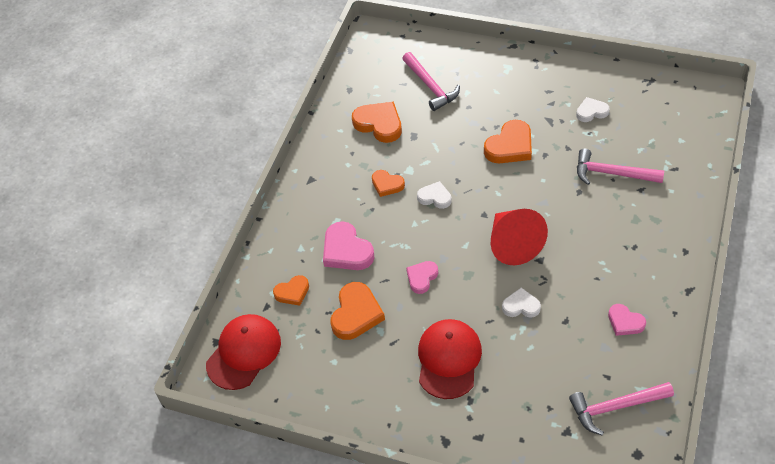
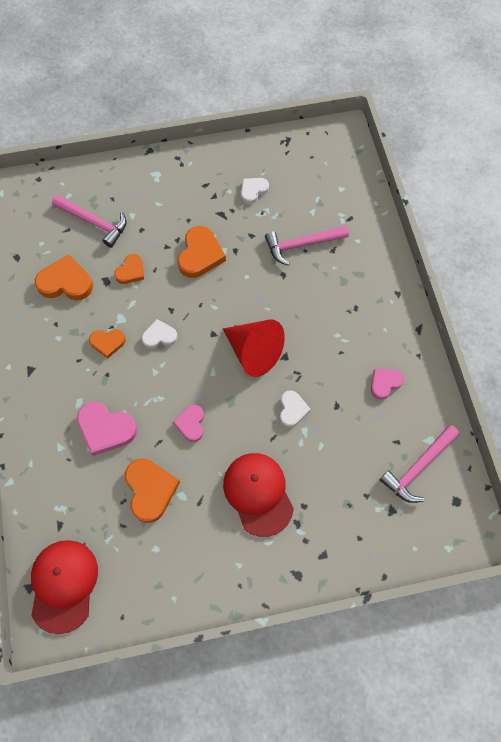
camera: 35 degrees left, 15 degrees up
orange heart [273,275,309,306] -> orange heart moved to [114,254,144,284]
white heart [502,288,541,318] -> white heart turned 120 degrees clockwise [280,390,311,427]
pink heart [608,304,646,336] -> pink heart turned 135 degrees clockwise [371,369,404,400]

